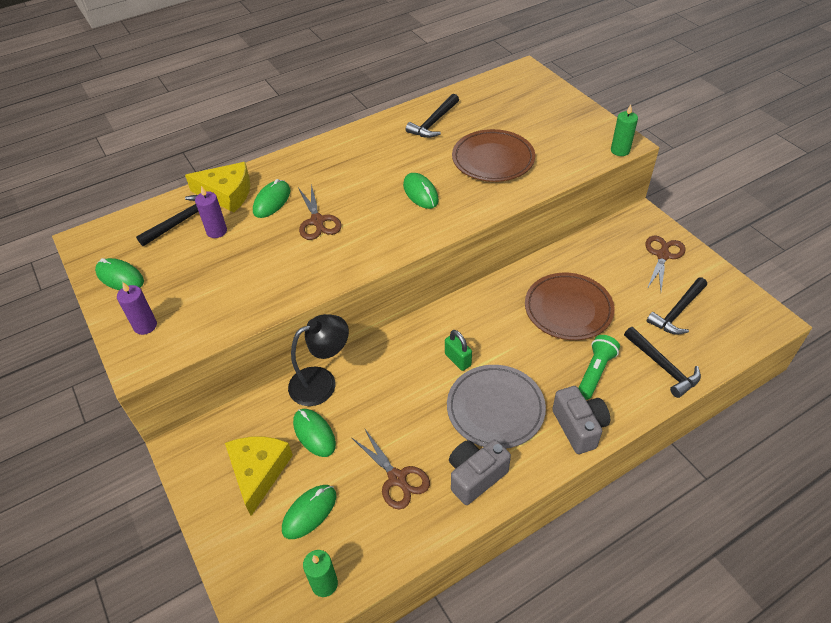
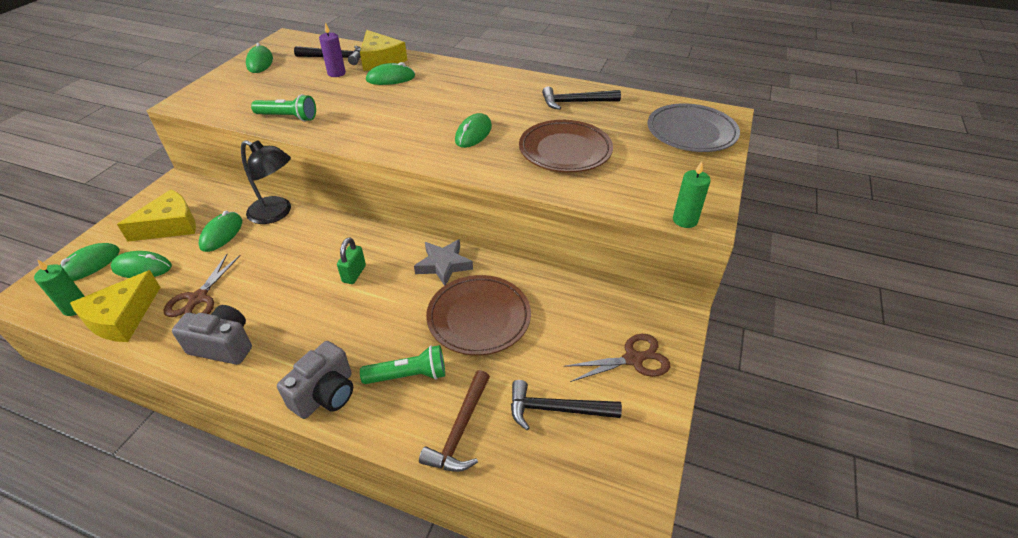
camera: 50 degrees right, 5 degrees down
purple candle [117,281,157,335] -> none
brown scissors [298,184,342,240] -> none
grey plate [447,365,546,449] -> grey plate moved to [648,103,740,152]
black hammer [624,327,701,398] -> brown hammer [419,370,490,472]
none -> green mouse [60,243,120,281]
none -> yellow cheese [70,270,161,342]
none -> green flashlight [251,94,316,122]
none -> grey star [414,239,473,286]

